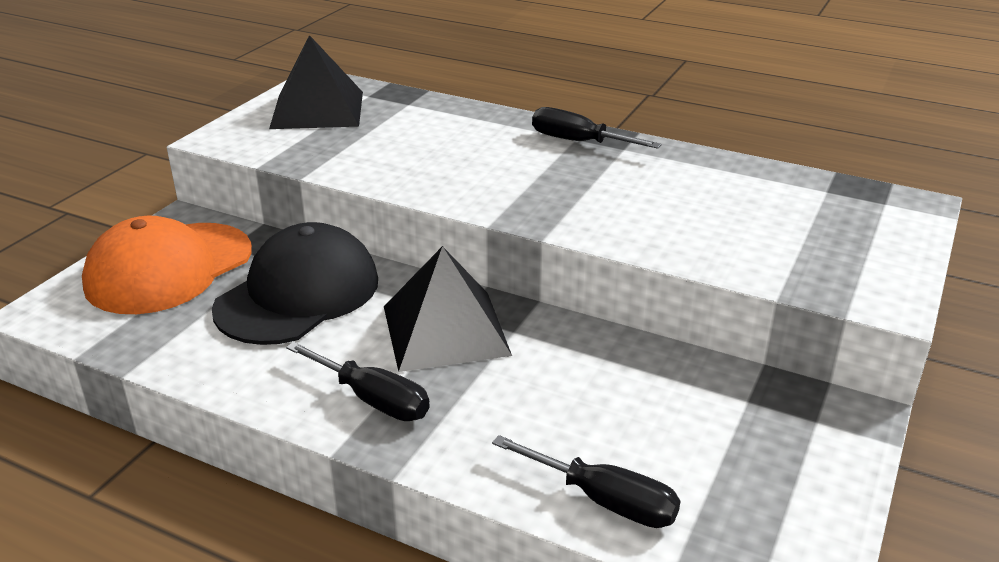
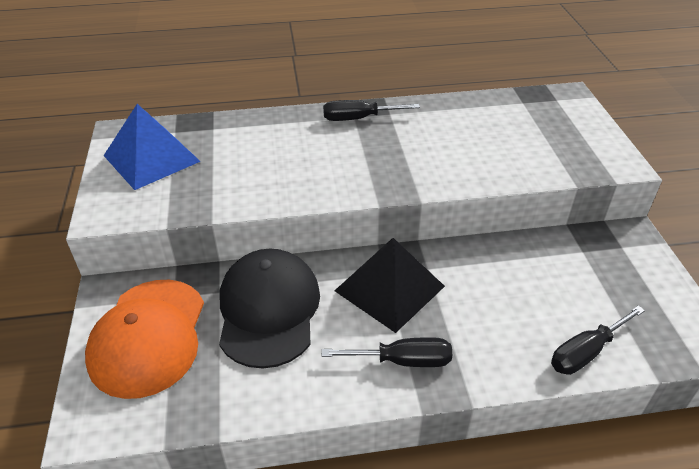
camera: 35 degrees left, 10 degrees up
black pyramid [269,35,363,129] -> blue pyramid [104,104,201,190]
black screwdriver [492,435,681,528] -> black screwdriver turned 150 degrees clockwise [551,305,645,375]

